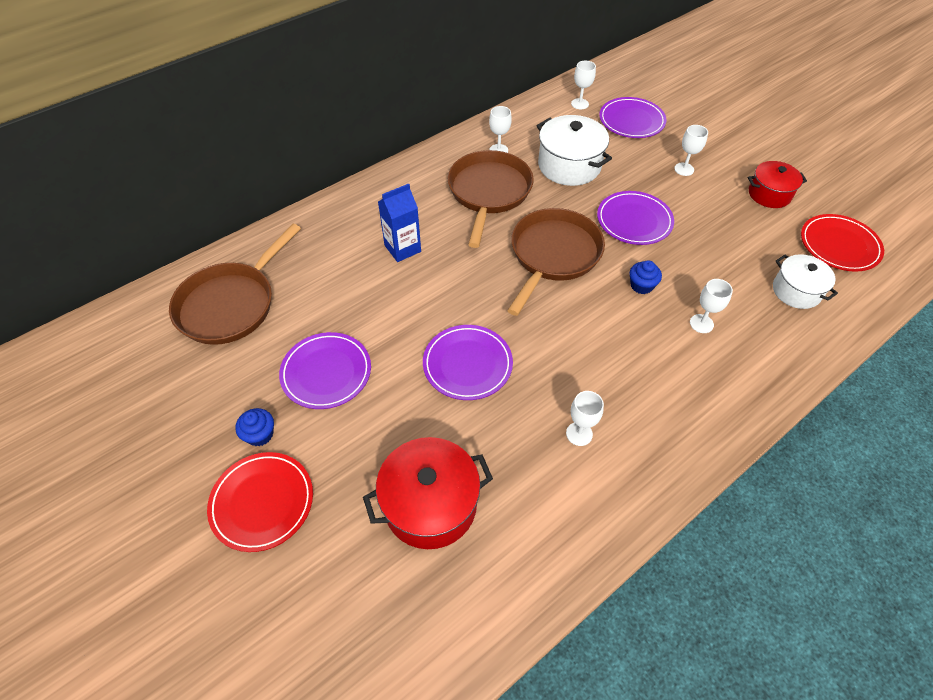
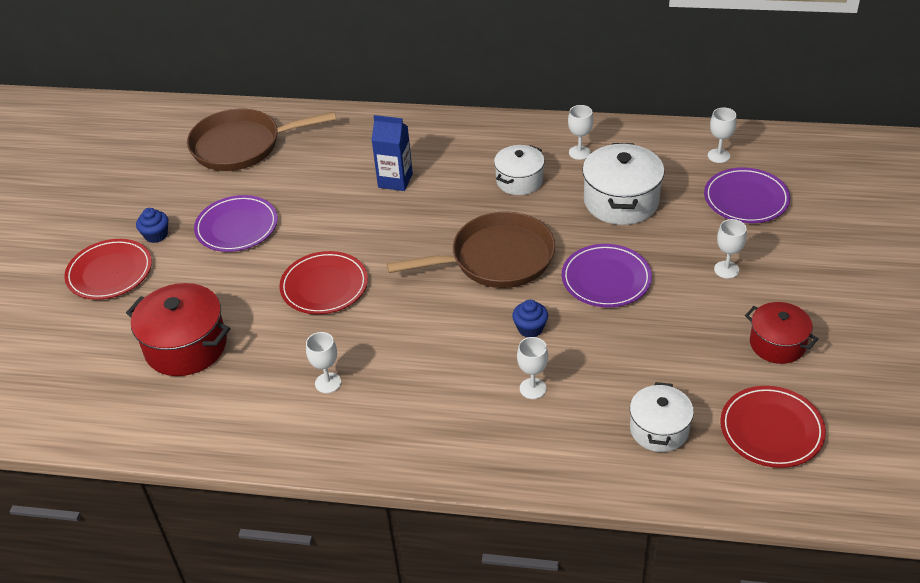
camera: 50 degrees right, 10 degrees down
purple plate [423,325,513,400] -> red plate [279,251,368,314]
brown pan [448,150,534,248] -> white pot [494,145,545,195]

